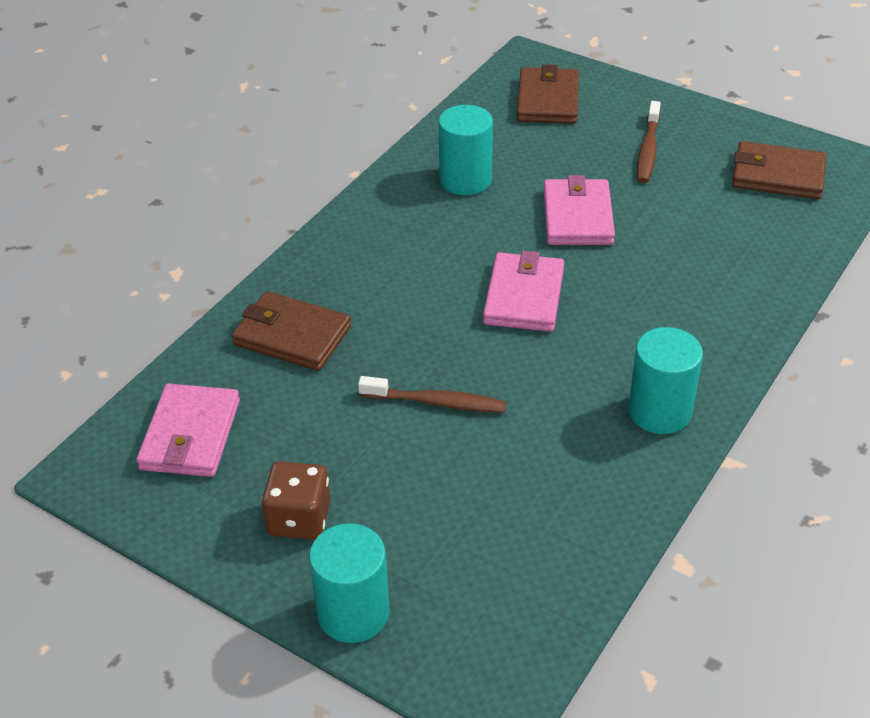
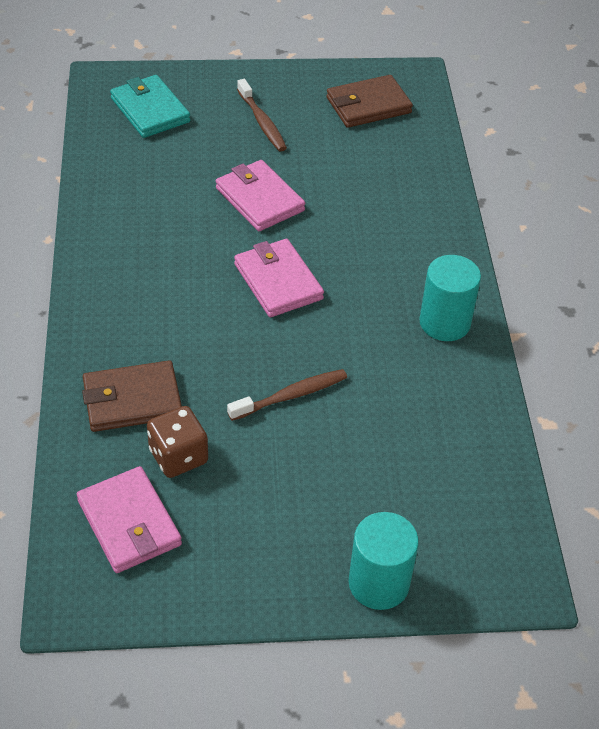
camera: 40 degrees left, 5 degrees up
brown dice [262,461,331,540] -> brown dice moved to [147,406,208,478]
turquoise cylinder [438,105,493,195] -> none
brown wallet [517,64,579,124] -> turquoise wallet [110,75,190,138]

